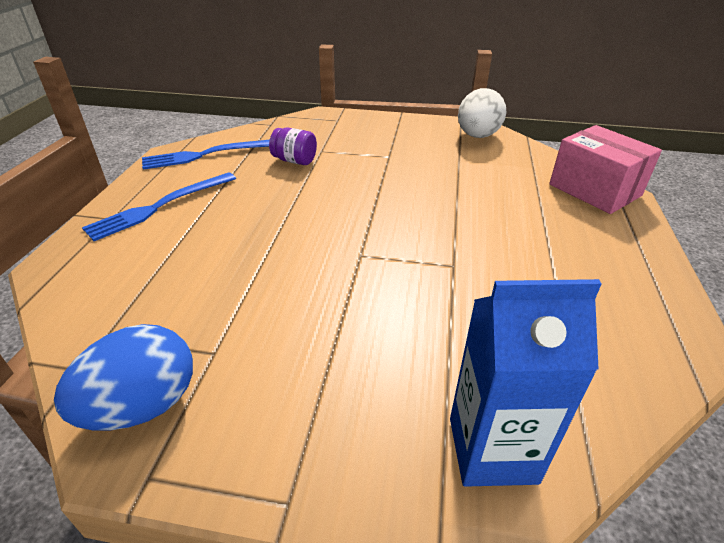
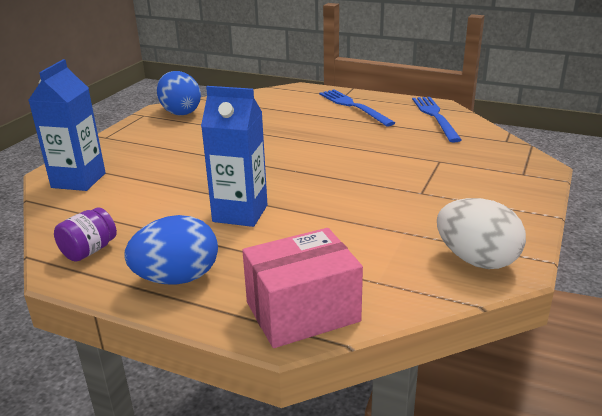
camera: 105 degrees right, 10 degrees down
purple jar [269,127,317,165] -> purple jar moved to [54,207,117,262]
none -> blue egg [124,215,218,285]
none -> blue carton [201,86,268,227]

